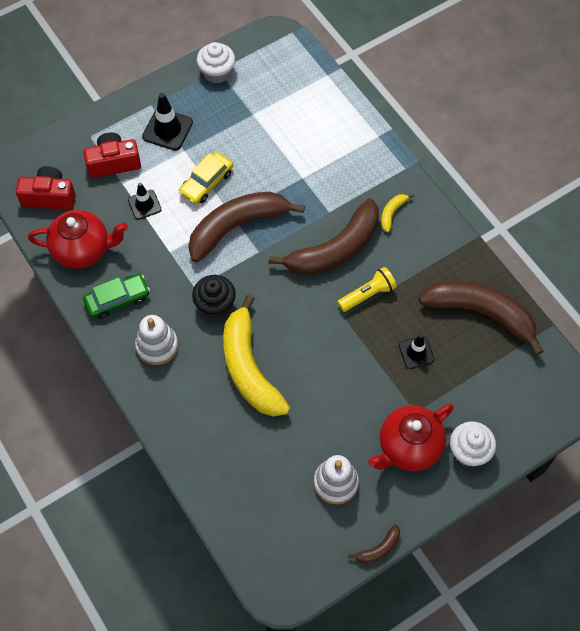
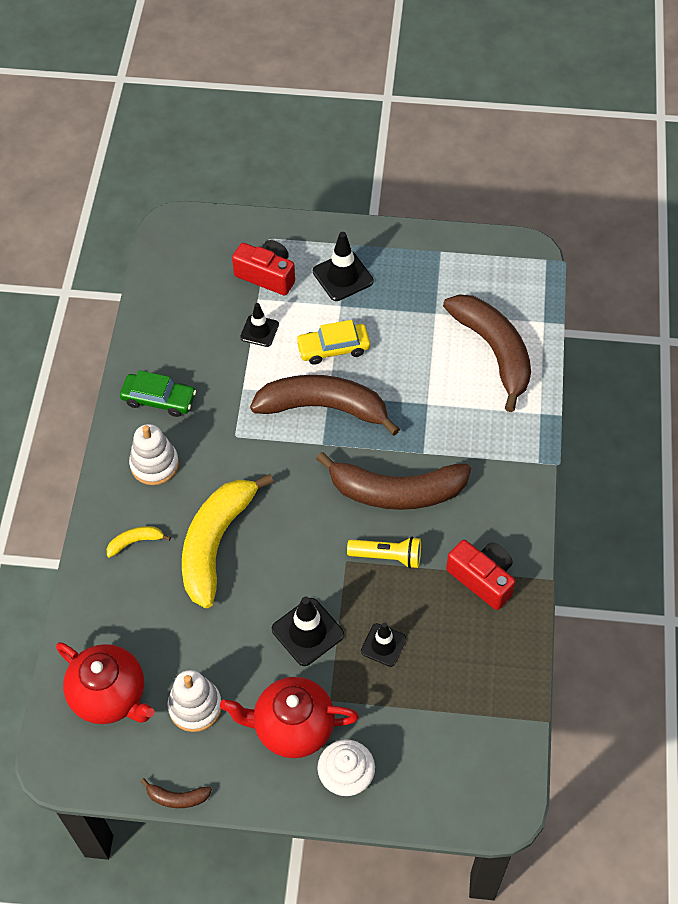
camera: 40 degrees right, 5 degrees down
red camera [16,166,76,210] -> red camera moved to [446,540,515,610]
red teapot [28,210,128,269] -> red teapot moved to [56,642,155,724]
black cupcake [192,275,236,318] -> none
white cupcake [197,42,235,83] -> none
yellow banana [381,194,414,232] -> yellow banana moved to [107,526,171,558]
brown banana [419,280,544,355] -> brown banana moved to [443,294,531,412]
none -> black traffic cone [272,596,344,666]

